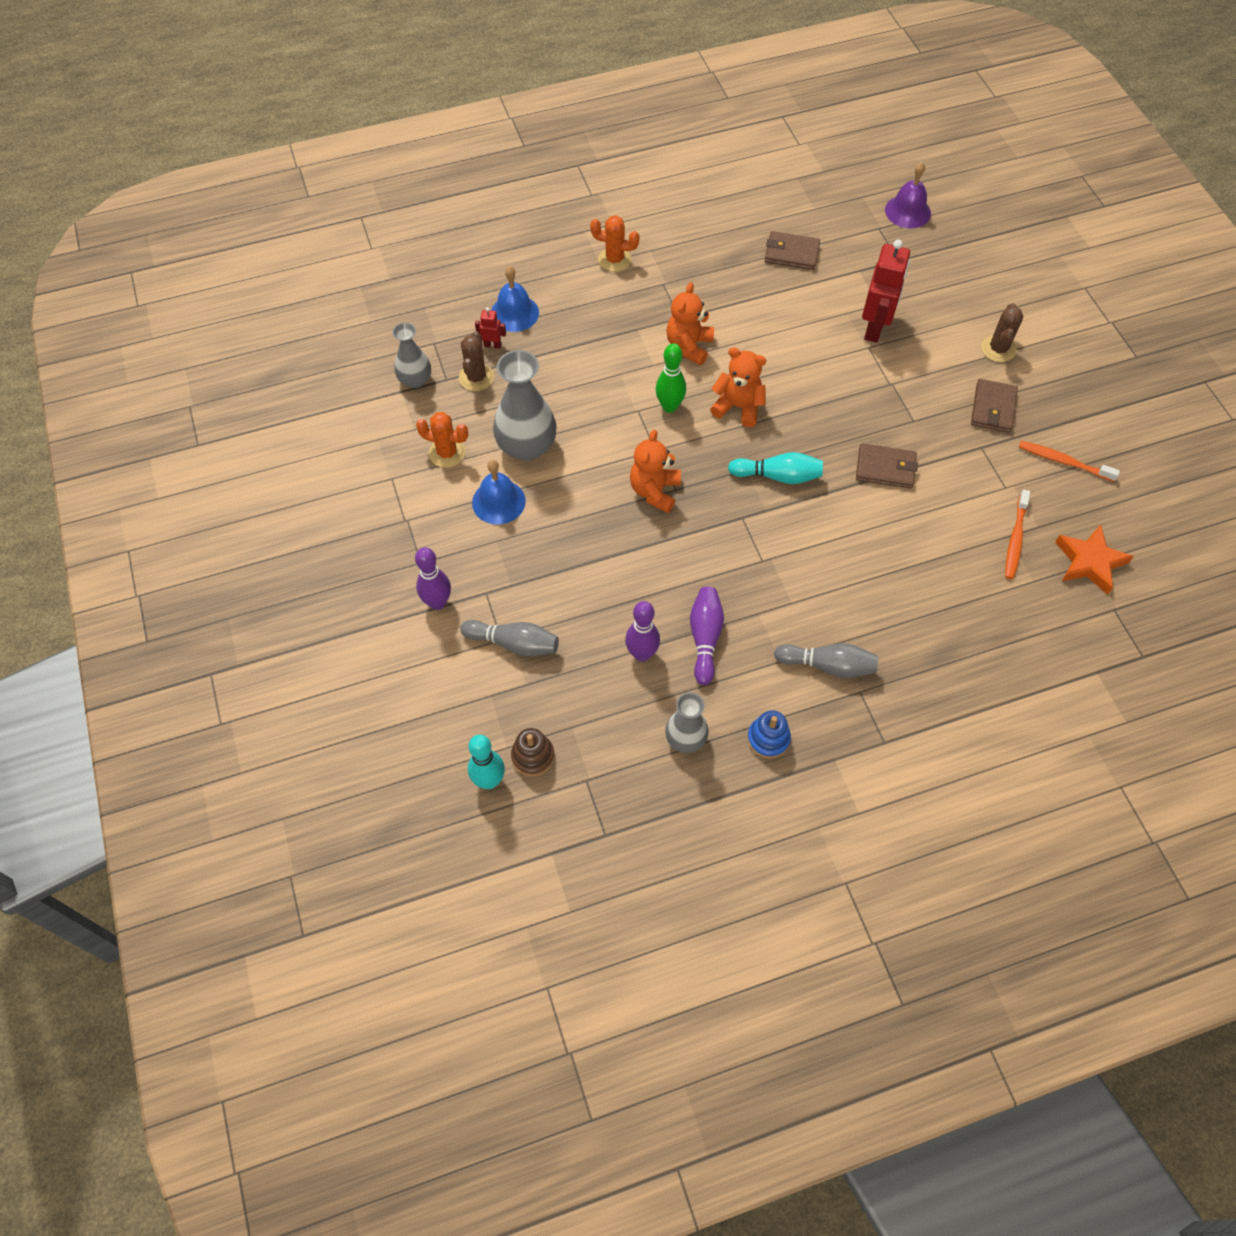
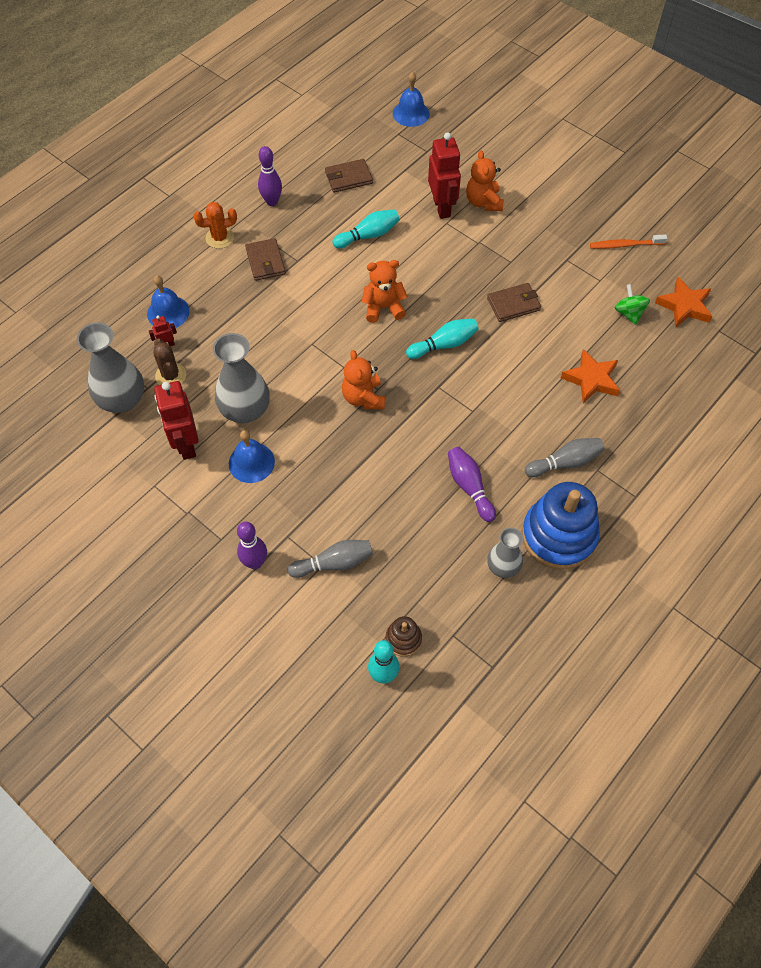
camera: 30 degrees left, 0 degrees up
grey vase [392,323,431,388] -> grey vase [77,322,144,413], size x1.66
orange cactus [416,412,468,468] -> red robot [154,381,199,460]
purple bowling pin [625,601,660,662] -> purple bowling pin moved to [258,146,282,206]
green bowling pin [655,343,686,413] -> none
orange teddy bear [666,282,714,365] -> orange teddy bear moved to [466,150,504,211]
blue stacking toy [747,710,791,759] -> blue stacking toy [522,482,600,570], size x2.17
purple bell [885,162,931,228] -> blue bell [393,72,430,127]
brown wallet [971,379,1018,433] -> brown wallet moved to [245,238,286,281]
brown cactus [981,303,1023,362] -> none
orange toothbrush [1005,490,1030,579] -> green spinning top [615,284,650,325]
none -> turquoise bowling pin [332,209,400,248]
none -> orange star [561,349,620,404]

